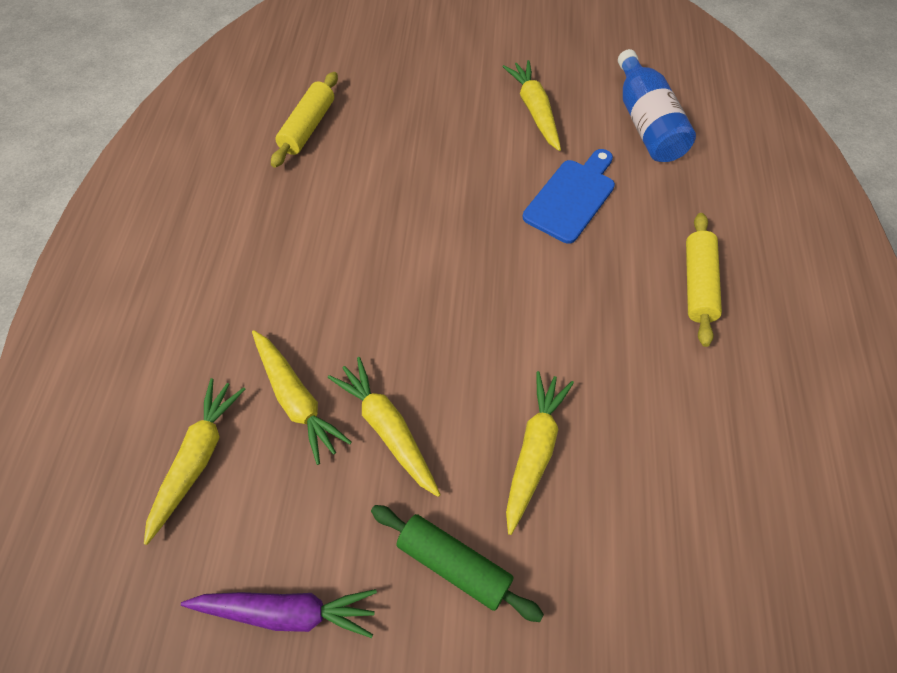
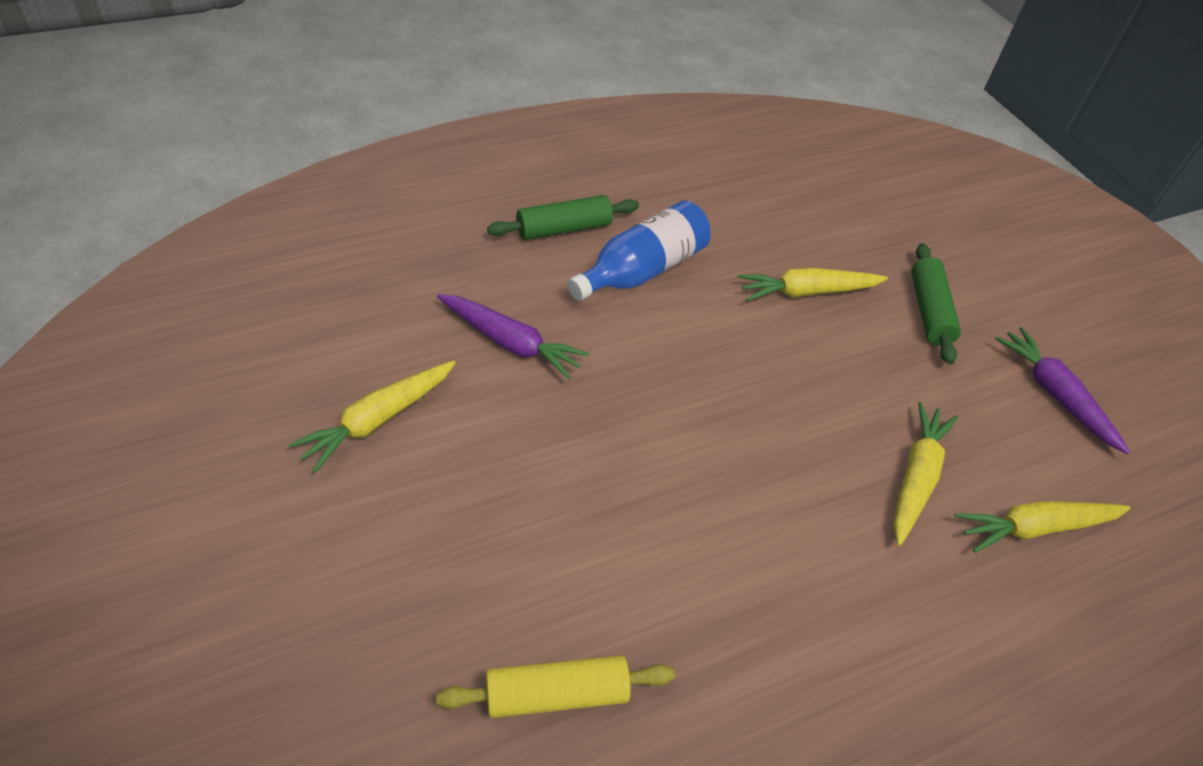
camera: 125 degrees left, 10 degrees down
yellow carrot [328,357,441,497] -> none
blue cutting board [523,149,615,244] -> purple carrot [437,294,589,380]
blue bottle [618,49,696,162] -> blue bottle moved to [567,200,711,301]
yellow rolling pin [686,213,722,347] -> green rolling pin [487,195,639,240]

